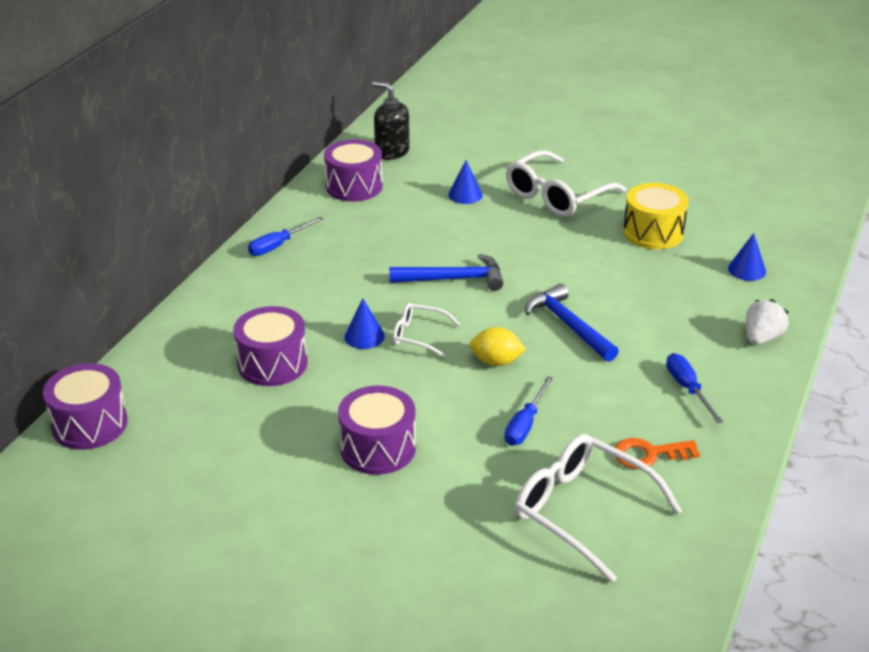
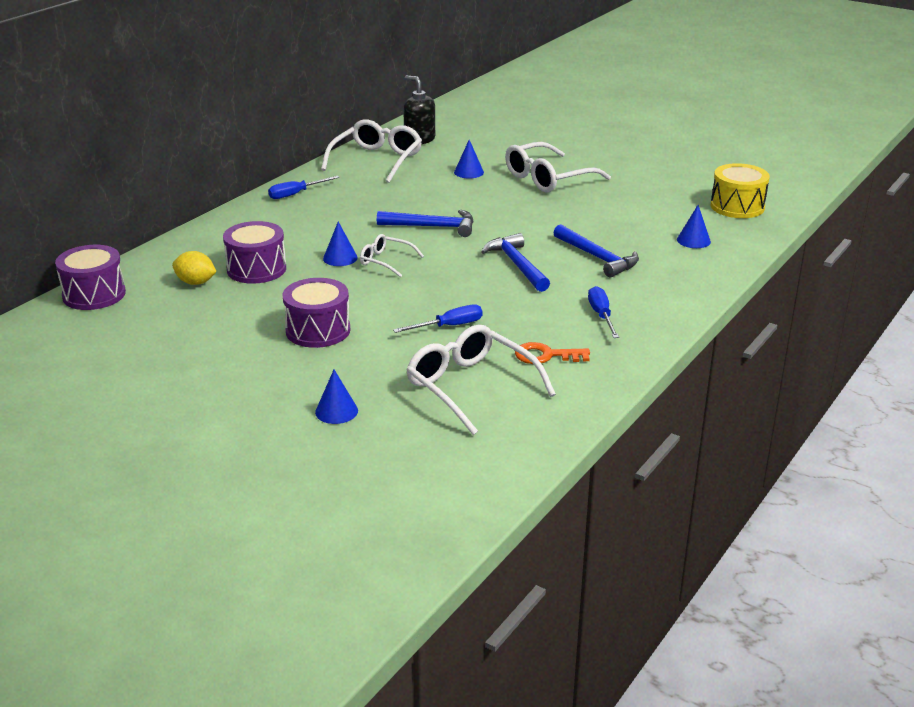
camera: 10 degrees right, 5 degrees down
purple drum [324,139,383,201] -> white glasses [321,120,422,183]
yellow lemon [470,327,526,366] -> yellow lemon moved to [172,251,217,285]
blue screwdriver [504,376,553,446] -> blue screwdriver turned 150 degrees counterclockwise [393,304,482,333]
yellow drum [623,183,689,249] -> yellow drum moved to [711,163,770,218]
white strawberry [746,299,789,345] -> none
none -> blue cone [315,370,358,424]
none -> blue hammer [554,224,639,278]

